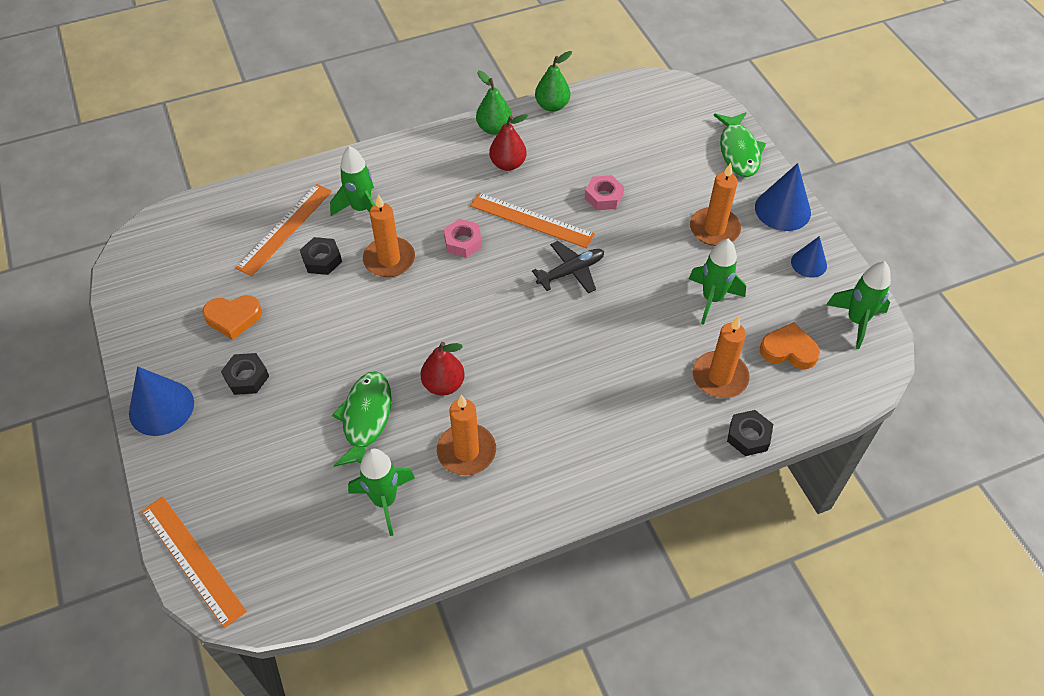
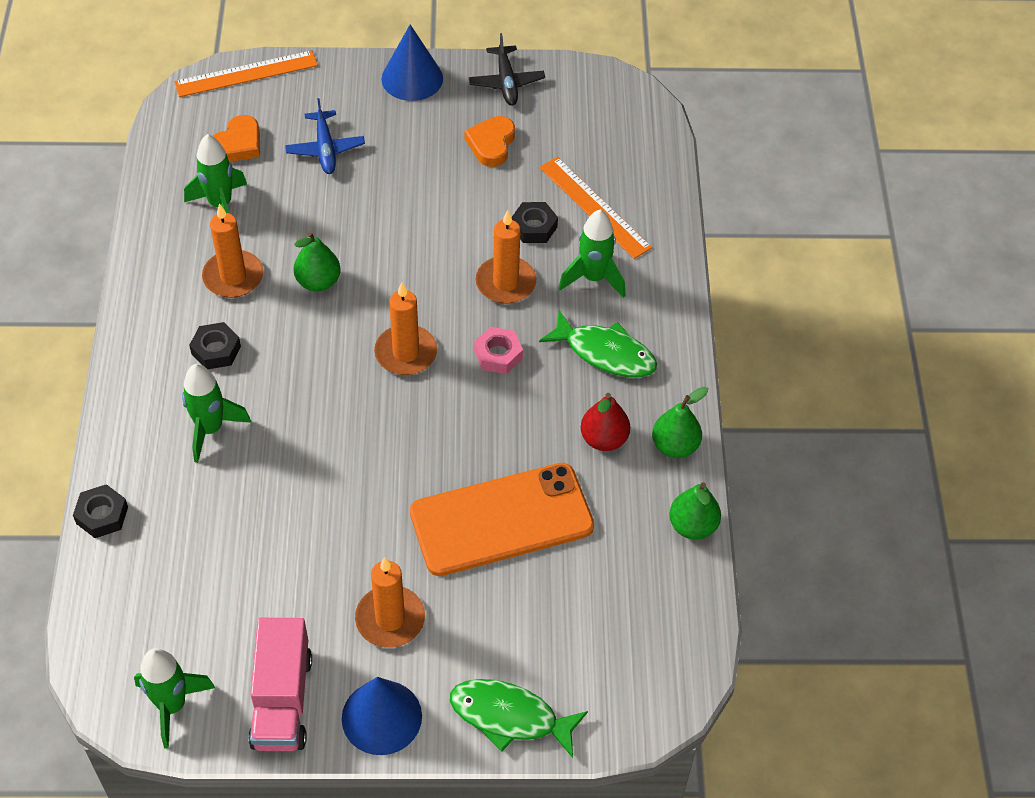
camera: 110 degrees right, 0 degrees up
black nut [221,353,269,395] -> black nut moved to [189,322,241,369]
green fish [332,371,392,467] -> green fish moved to [539,310,657,378]
red pear [421,342,465,396] -> green pear [293,231,341,292]
orange ruler [470,193,595,248] -> none
black plane [532,241,604,293] -> black plane moved to [468,33,545,106]
pink nut [585,175,624,210] -> orange phone [410,463,594,576]
green rocket [689,239,746,325] -> green rocket moved to [182,364,251,463]
orange candle [692,316,749,398] -> orange candle moved to [374,282,437,375]
orange heart [760,322,820,369] -> orange heart moved to [213,115,260,162]
blue cone [791,236,827,278] -> pink truck [249,618,312,751]
none -> blue plane [285,98,365,174]

